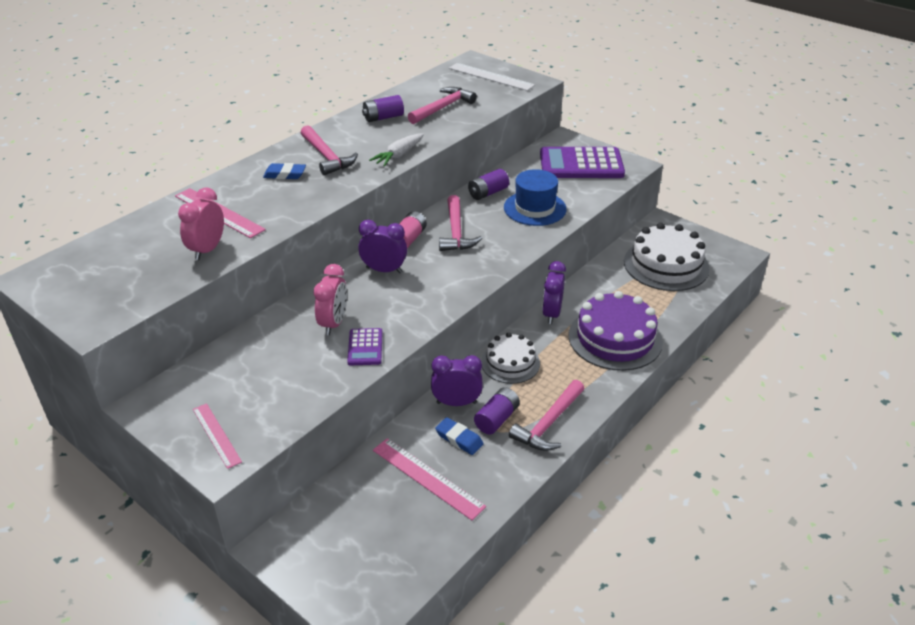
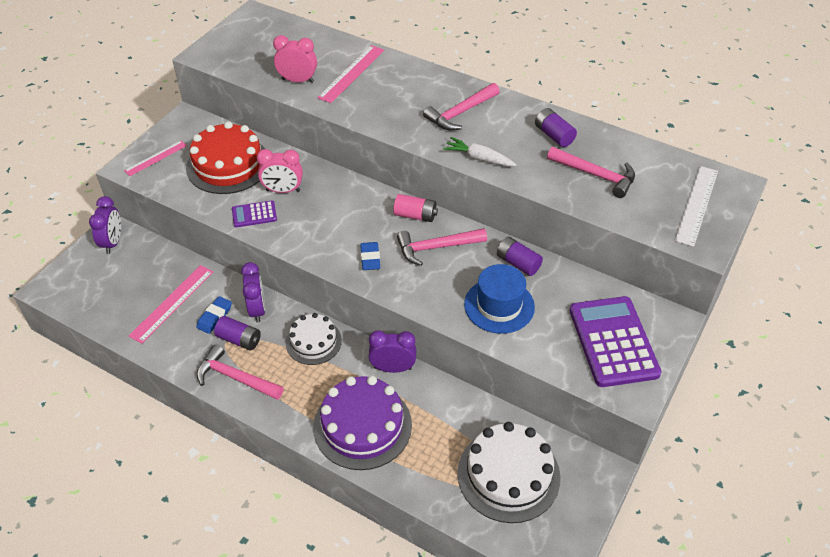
camera: 80 degrees right, 10 degrees up
blue eraser [263,163,306,179] -> blue eraser moved to [360,242,380,270]
purple clock [358,220,407,273] -> purple clock moved to [89,196,121,254]
none -> red cake [186,121,265,194]

